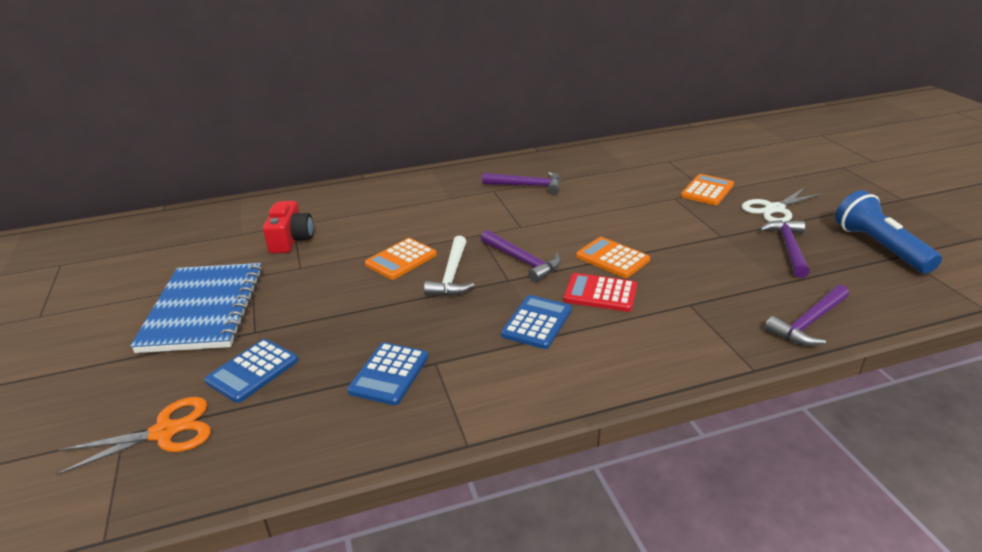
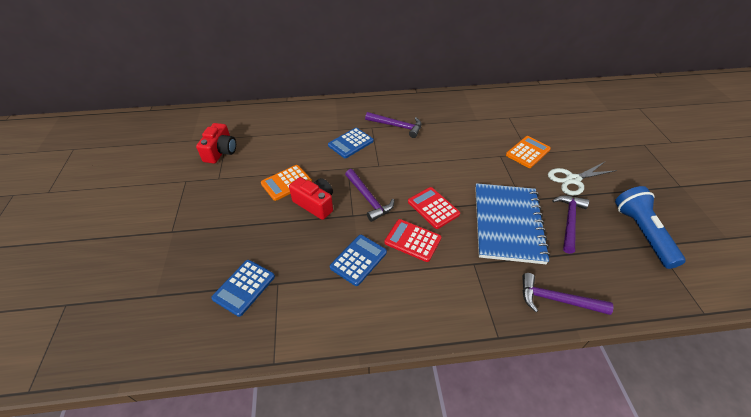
camera: 10 degrees right, 15 degrees up
orange scissors [56,397,211,475] -> none
blue notebook [130,263,263,353] -> blue notebook moved to [475,183,550,264]
blue calculator [204,339,298,403] -> blue calculator moved to [328,128,374,158]
white hammer [424,236,474,296] -> red camera [289,177,333,220]
orange calculator [576,237,650,278] -> red calculator [408,187,460,229]
purple hammer [765,285,849,346] -> purple hammer turned 45 degrees clockwise [522,273,614,315]

